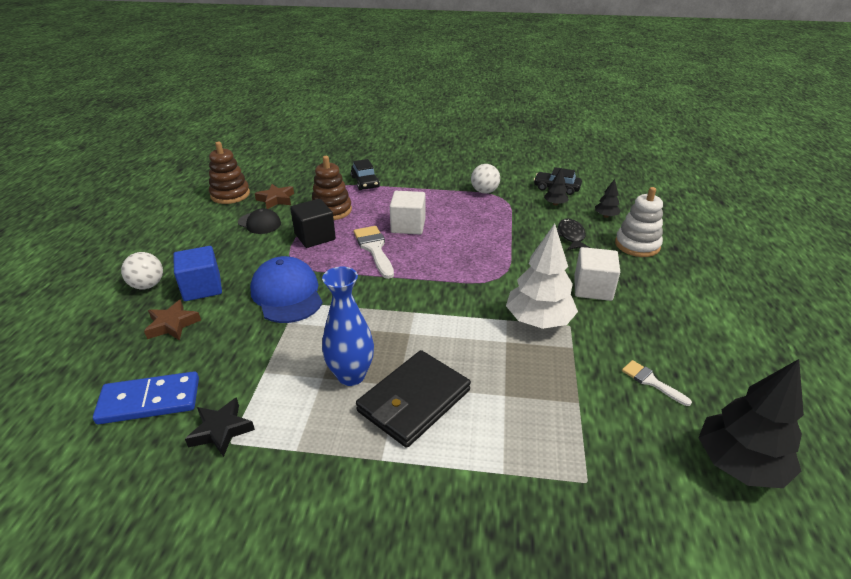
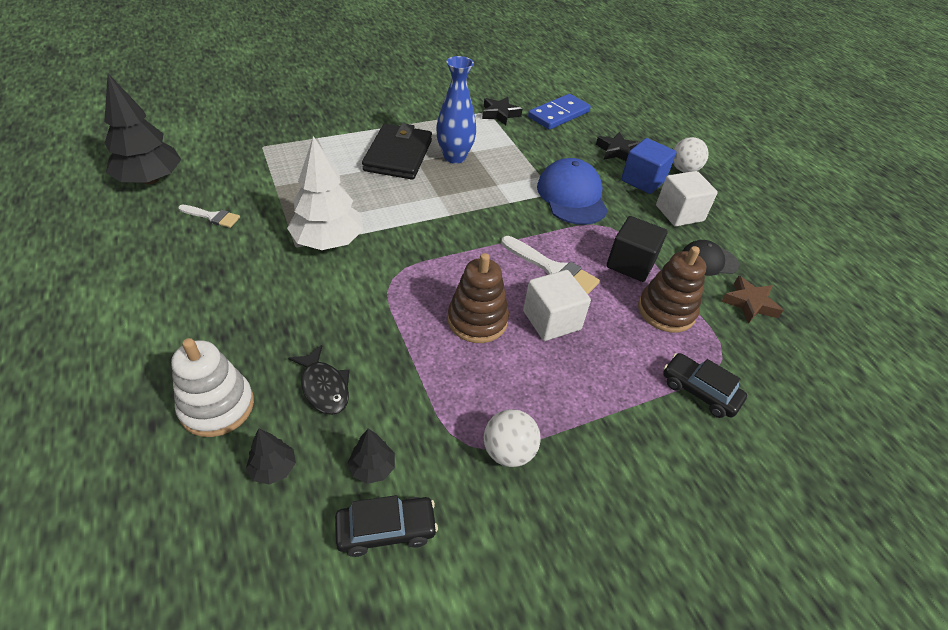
camera: 145 degrees right, 10 degrees up
brown star [144,299,201,341] -> black star [596,132,640,161]
brown stacking toy [209,142,250,204] -> brown stacking toy moved to [448,253,509,343]
blue cap [250,256,323,323] -> blue cap turned 135 degrees counterclockwise [537,158,608,225]
white cube [574,247,620,301] -> white cube moved to [656,171,718,227]

